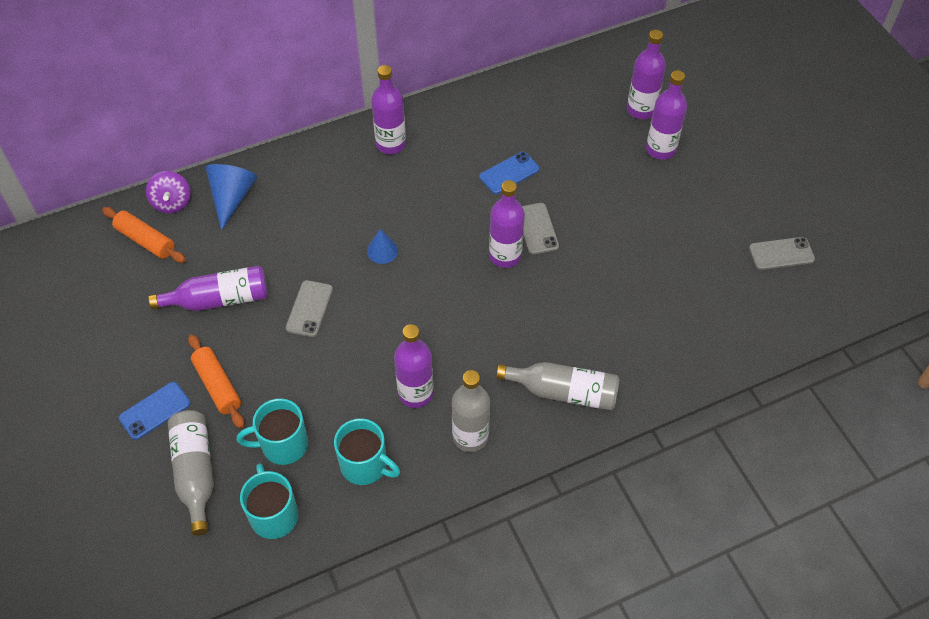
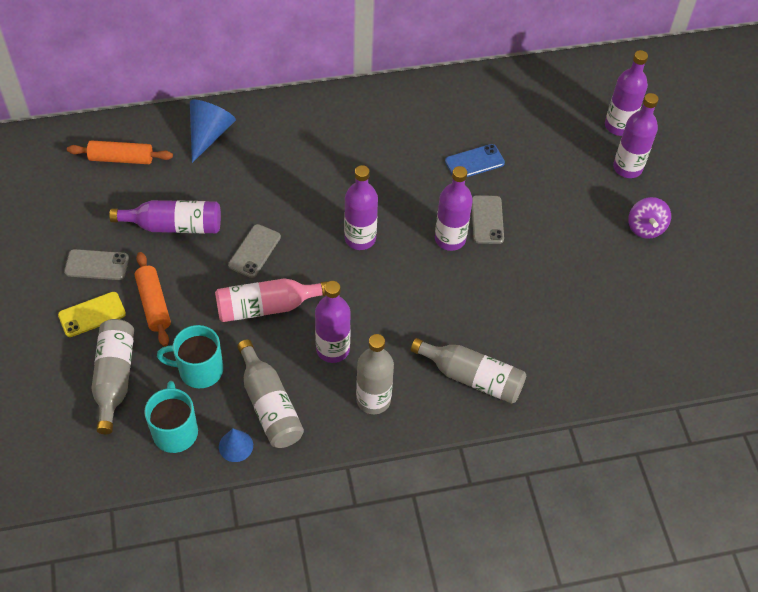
camera: 10 degrees right, 0 degrees up
orange rolling pin [102,207,186,263] -> orange rolling pin turned 45 degrees counterclockwise [67,140,173,164]
blue phone [119,382,191,440] -> yellow phone [58,292,126,337]
purple spinning top [146,171,191,213] -> purple spinning top moved to [628,197,671,239]
turquoise mug [334,418,400,485] -> grey bottle [237,339,304,448]
blue cone [367,229,398,264] -> blue cone moved to [219,429,253,462]
purple bottle [371,65,406,154] -> purple bottle moved to [344,165,378,250]
grey phone [749,237,815,270] -> grey phone moved to [64,249,129,280]
none -> pink bottle [215,279,328,322]

